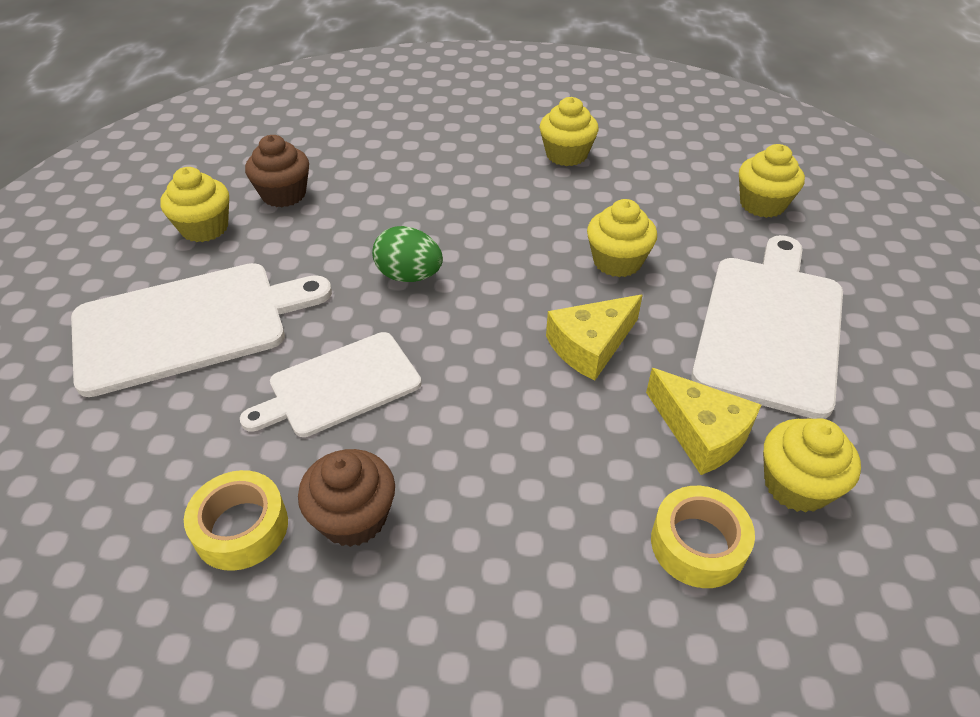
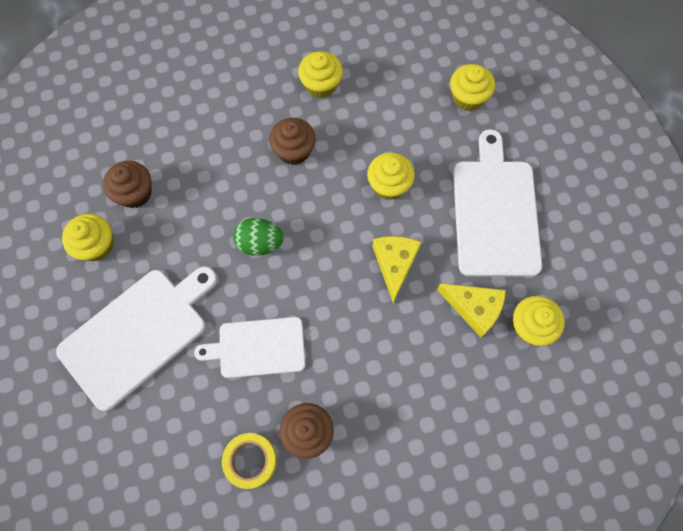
camera: 20 degrees left, 25 degrees up
white cutting board [240,332,421,437] -> white cutting board turned 45 degrees clockwise [194,317,305,378]
yellow cheese [546,295,643,381] -> yellow cheese turned 150 degrees clockwise [372,236,422,303]
yellow tape [651,486,755,588] -> none
none -> brown cupcake [269,118,316,165]

